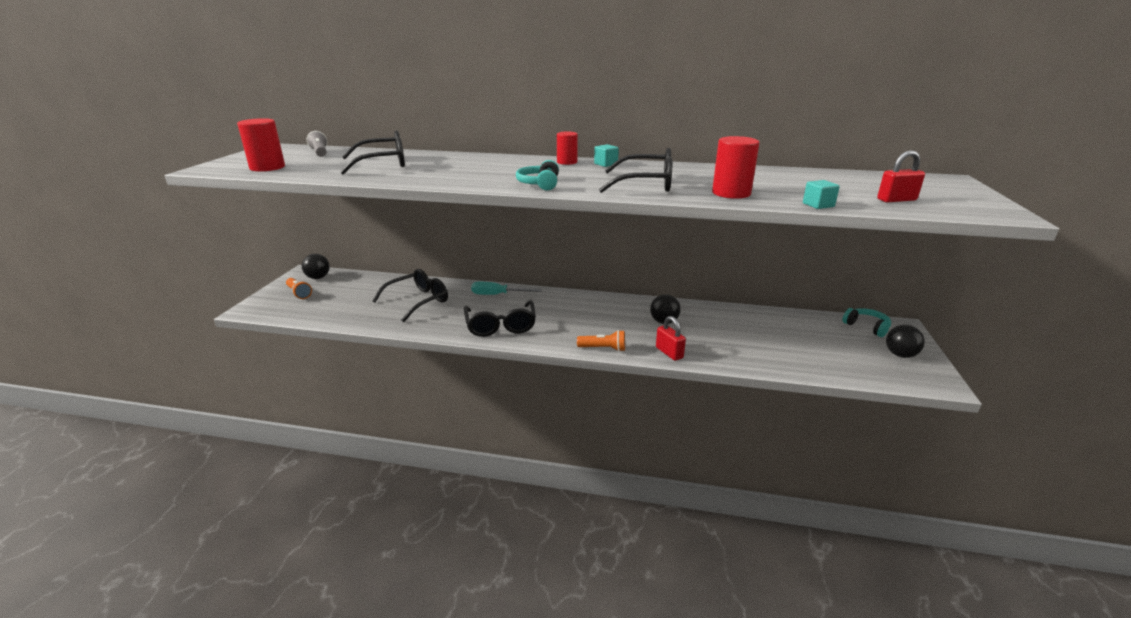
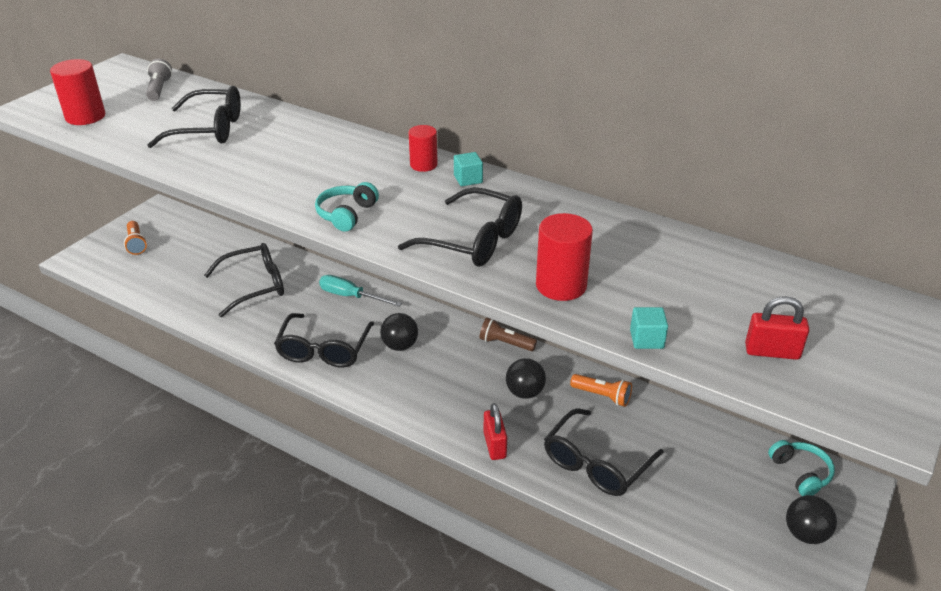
camera: 20 degrees right, 10 degrees up
black ball [302,254,330,279] -> black ball moved to [380,313,418,351]
orange flashlight [577,330,625,352] -> orange flashlight moved to [570,374,632,407]
none -> brown flashlight [480,317,537,351]
none -> black glasses [544,408,664,496]

